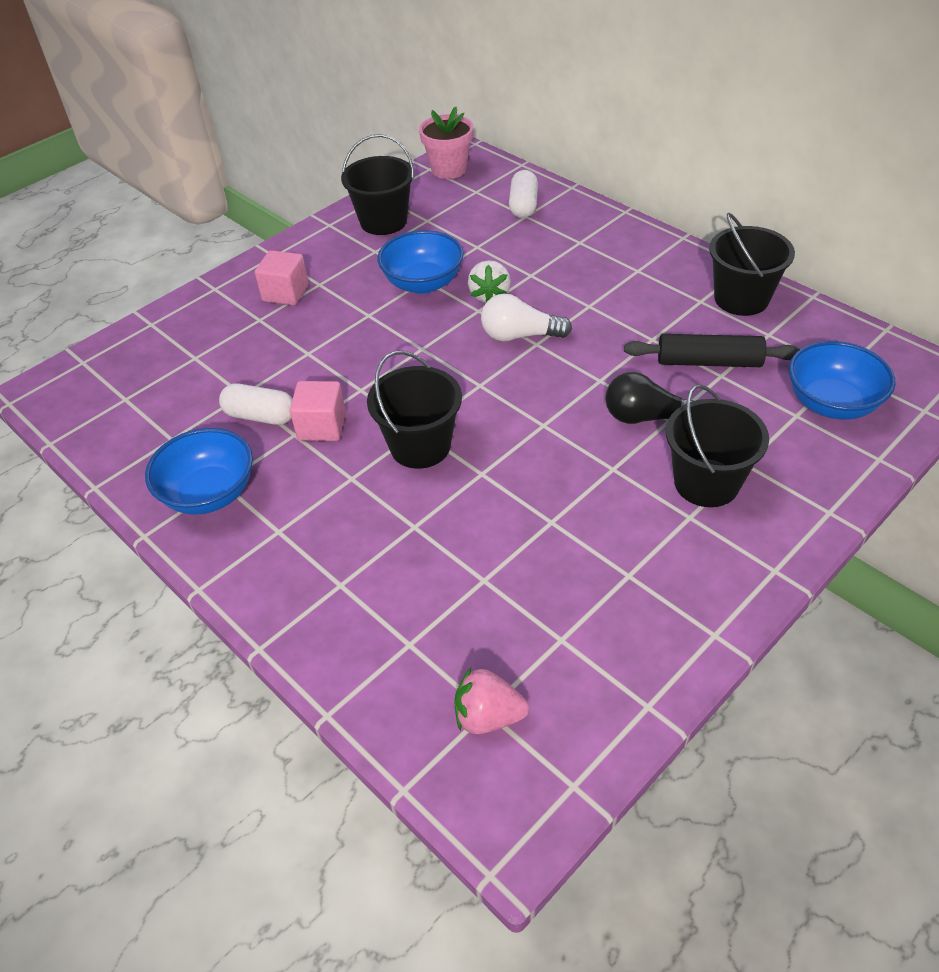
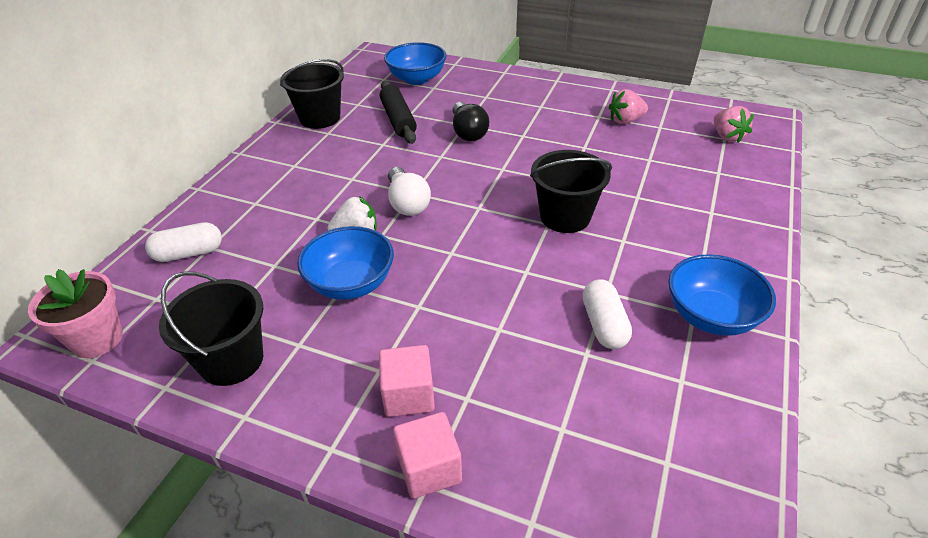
camera: 115 degrees left, 5 degrees down
pink cube [290,381,346,441] -> pink cube moved to [393,412,462,499]
black bucket [666,384,769,507] -> none
none -> pink strawberry [609,89,648,124]

